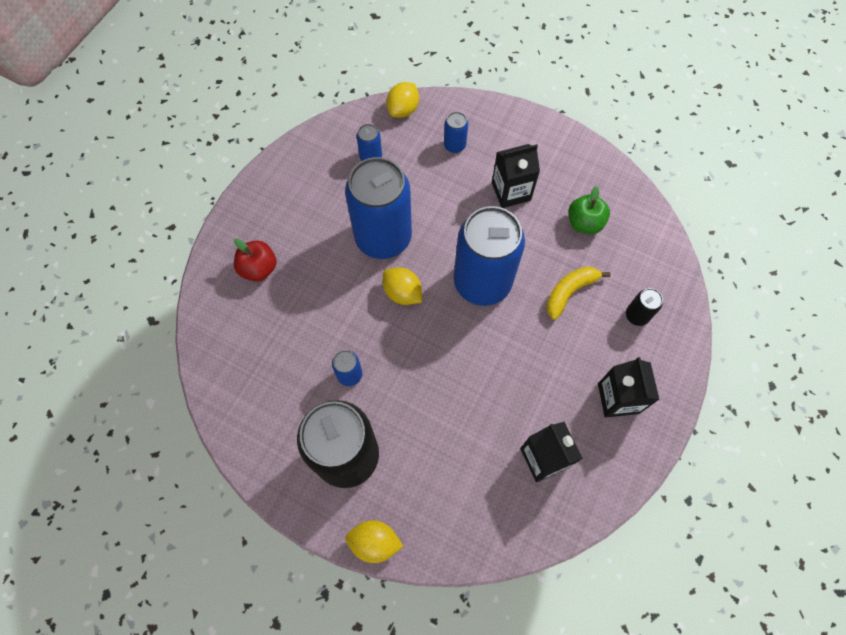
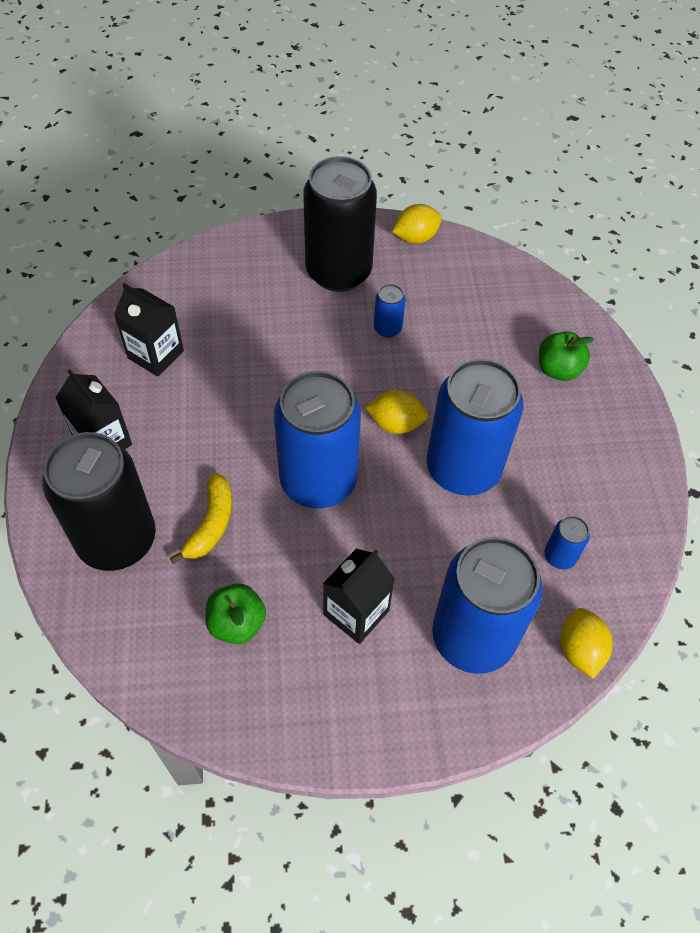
camera: 145 degrees right, 10 degrees down
red apple [234,239,277,282] -> green apple [539,331,594,381]
yellow lemon [345,520,403,563] -> yellow lemon moved to [392,204,442,244]
blue can [444,112,468,153] -> blue can [432,537,543,674], size x2.40
black can [626,288,663,326] -> black can [42,432,156,571], size x2.40

